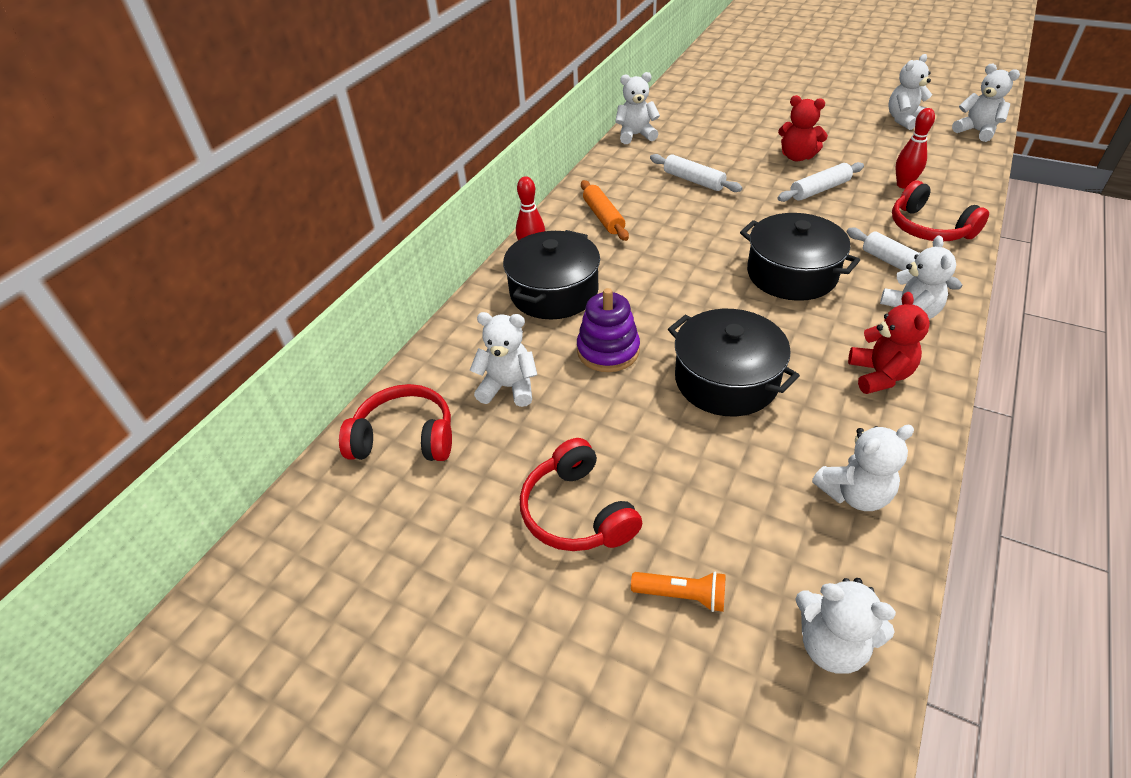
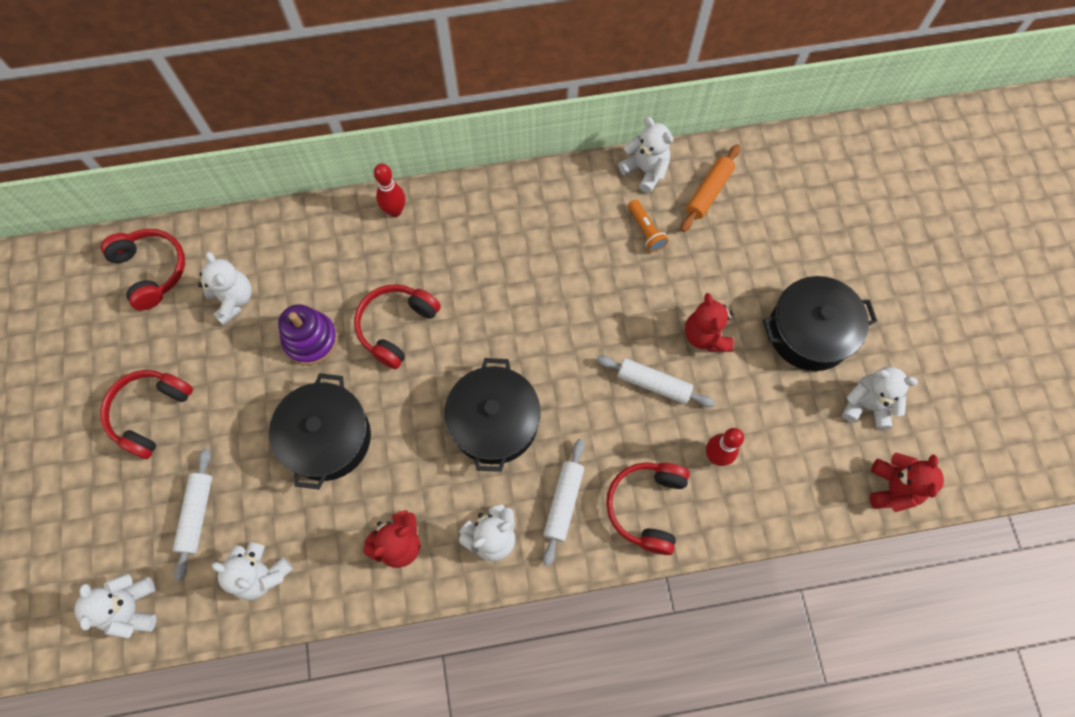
camera: 50 degrees right, 25 degrees up
black pot [503,230,600,319] -> black pot moved to [763,276,877,371]
orange rolling pin [581,180,629,241] -> orange rolling pin moved to [680,144,740,232]
orange flashlight [631,572,726,612] -> orange flashlight moved to [628,200,669,252]
white rolling pin [650,154,742,192] -> white rolling pin moved to [173,448,212,581]
white teddy bear [952,64,1020,142] -> red teddy bear [870,453,944,512]
none -> red headphones [354,284,441,369]

